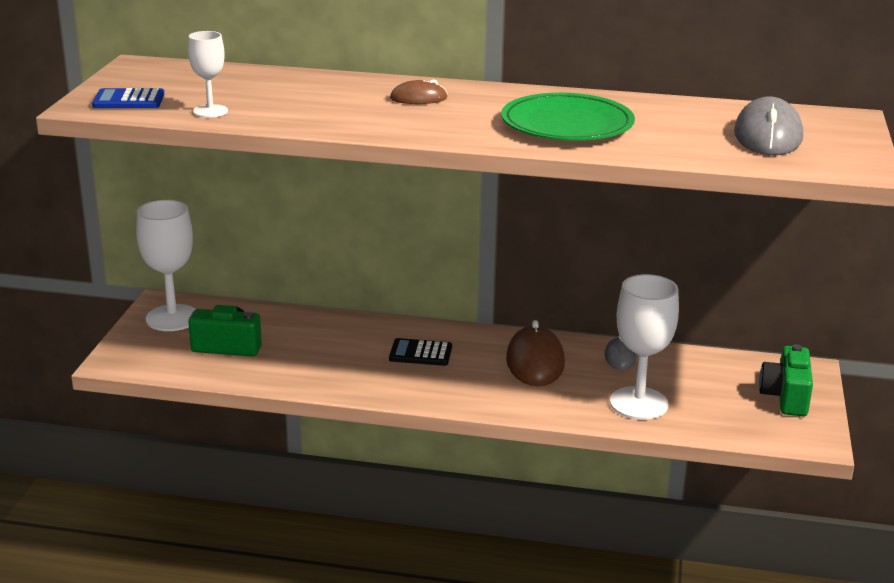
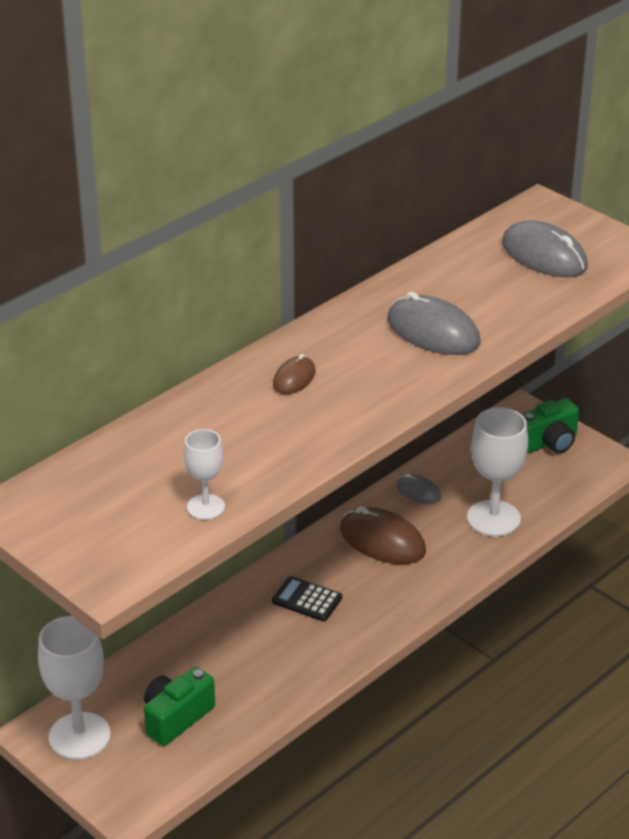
camera: 55 degrees left, 10 degrees up
blue calculator [92,88,164,108] -> none
black calculator [389,338,452,366] -> black calculator turned 75 degrees clockwise [272,576,342,622]
green plate [501,93,635,141] -> grey mouse [387,292,480,355]
green camera [759,344,813,416] -> green camera turned 75 degrees counterclockwise [522,398,579,454]

